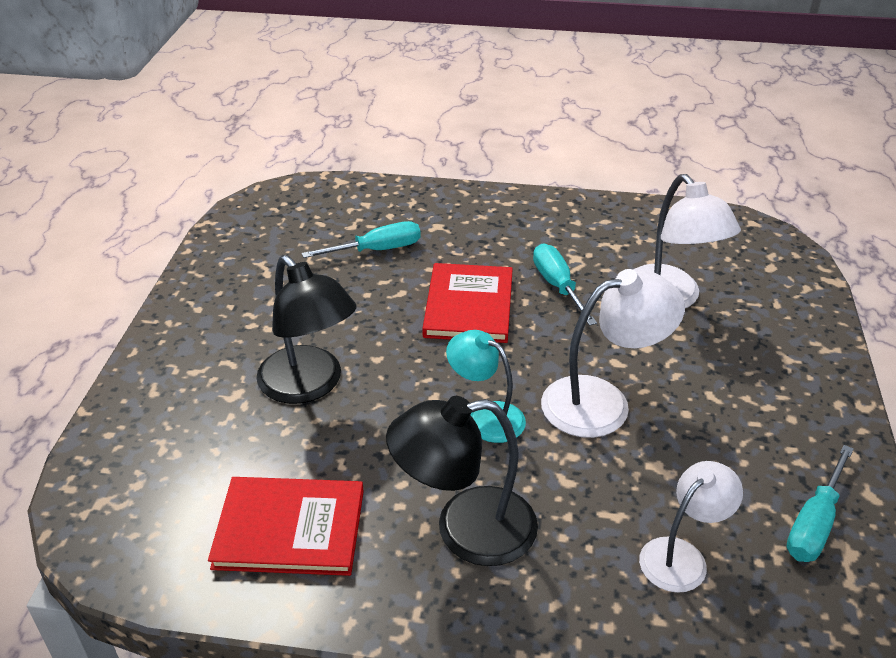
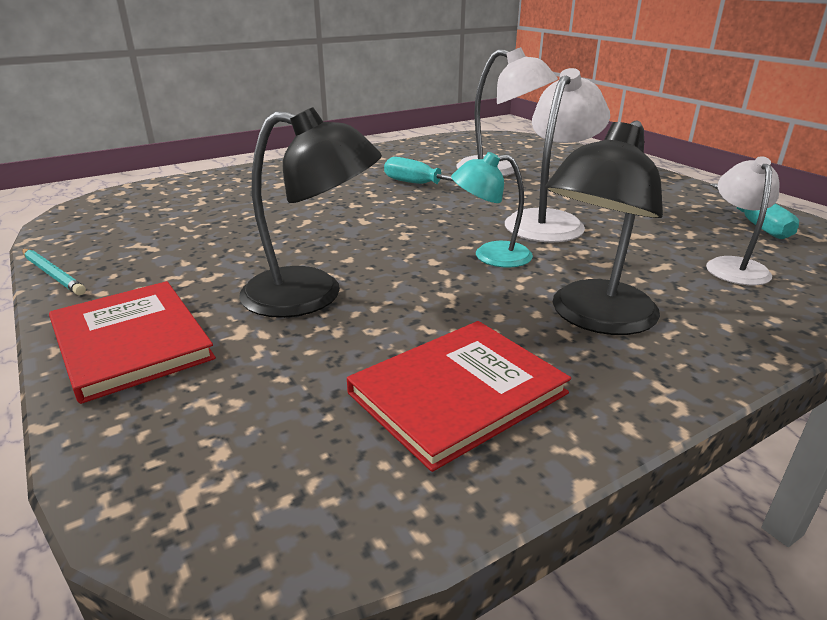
camera: 40 degrees left, 10 degrees down
turquoise screwdriver [302,221,421,258] -> none
red book [422,263,513,343] -> red book moved to [49,281,216,404]
none -> turquoise pencil [22,249,86,295]

